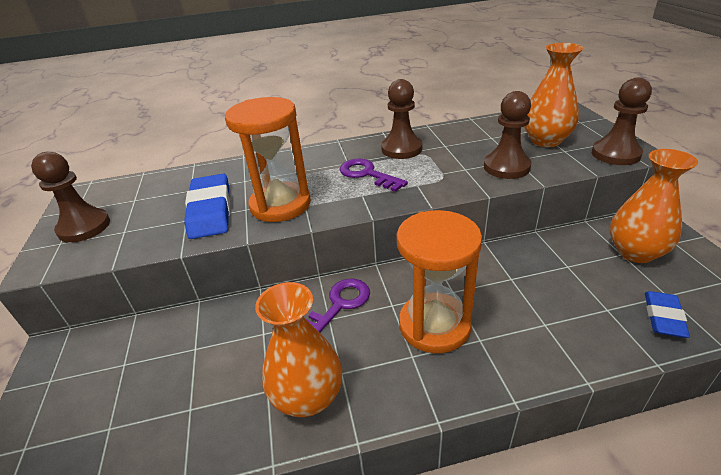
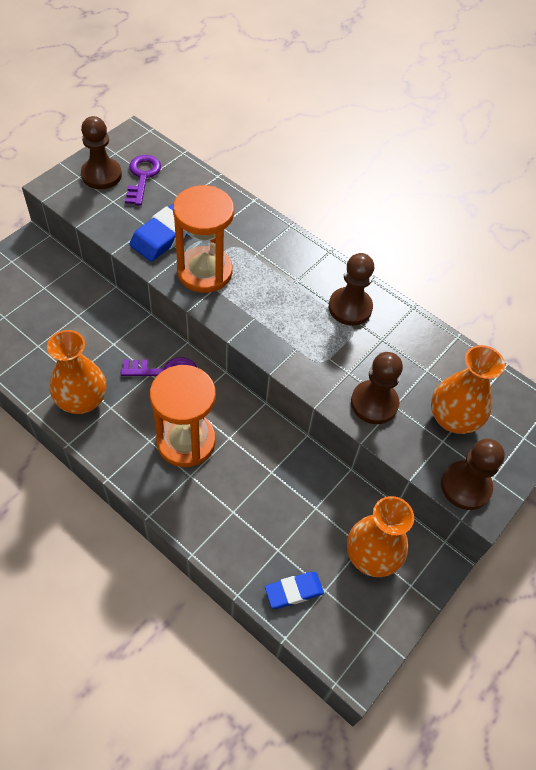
camera: 45 degrees right, 20 degrees up
purple key [339,159,408,192] -> purple key moved to [125,155,161,206]

